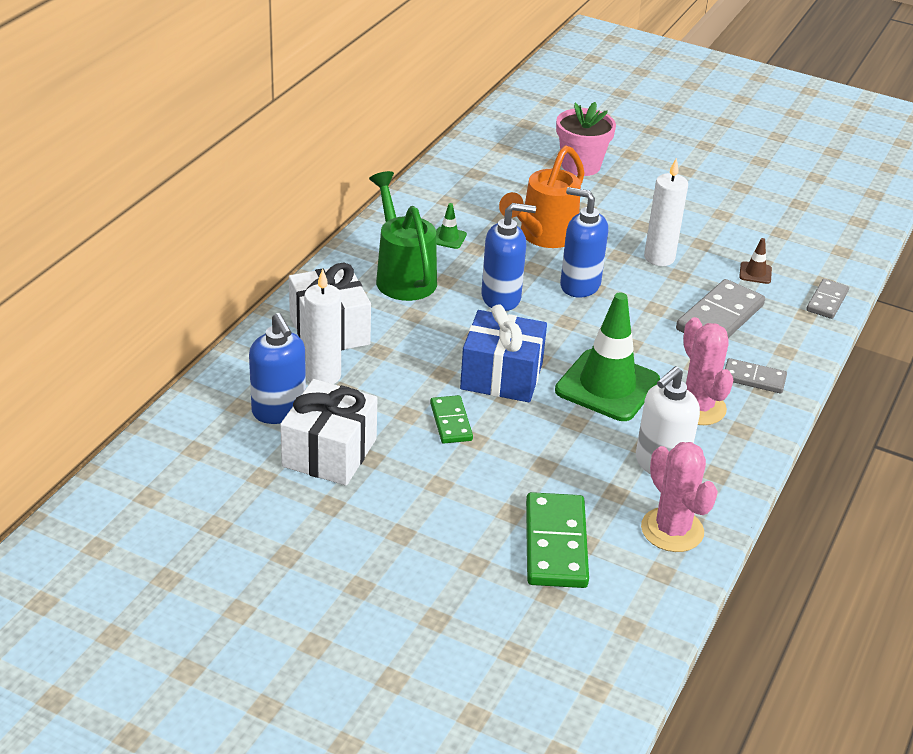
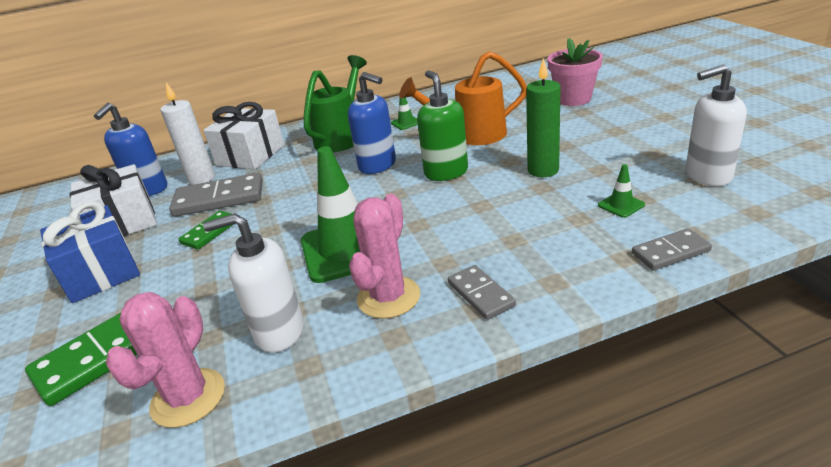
camera: 50 degrees right, 5 degrees down
blue gift [460,304,547,402] -> blue gift moved to [40,201,140,303]
blue soap dispenser [560,187,608,298] -> green soap dispenser [417,70,468,181]
white candle [644,158,688,266] -> green candle [526,58,561,177]
grey domino [676,279,765,338] -> grey domino moved to [169,173,263,217]
brown traffic cone [739,238,772,284] -> green traffic cone [598,164,645,218]
none -> white soap dispenser [686,65,747,186]

